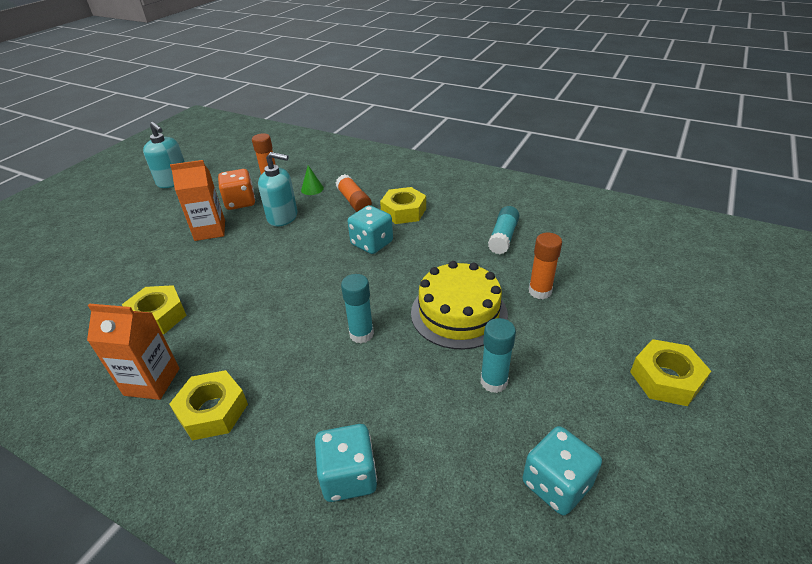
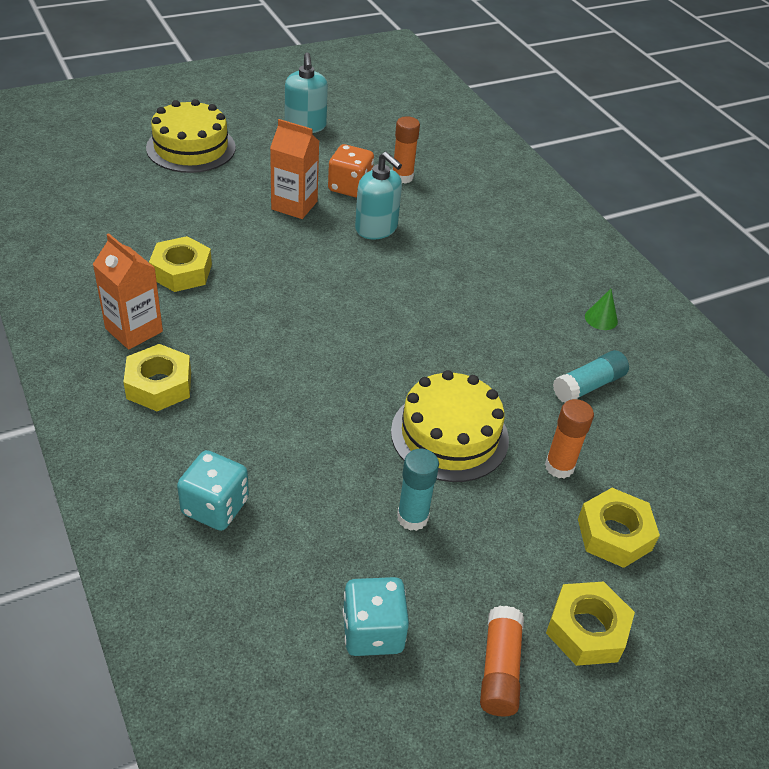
camera: 30 degrees right, 5 degrees up
green cone [301,165,324,195] -> green cone moved to [585,289,618,330]
orange glue stick [335,174,372,212] -> orange glue stick moved to [480,606,524,717]
turquoise glue stick [341,274,374,343] -> none
turquoise dice [347,205,393,254] -> none
yellow nut [380,187,426,224] -> yellow nut moved to [578,488,660,568]
none -> yellow cake [146,99,236,173]

